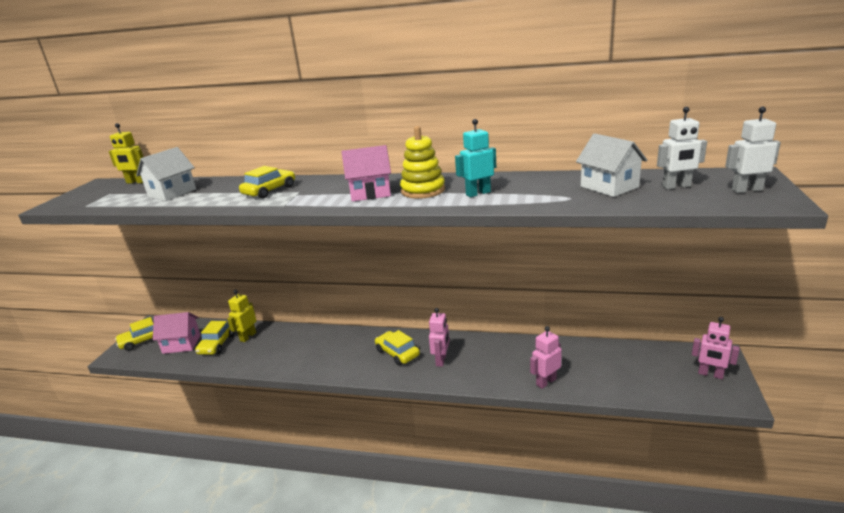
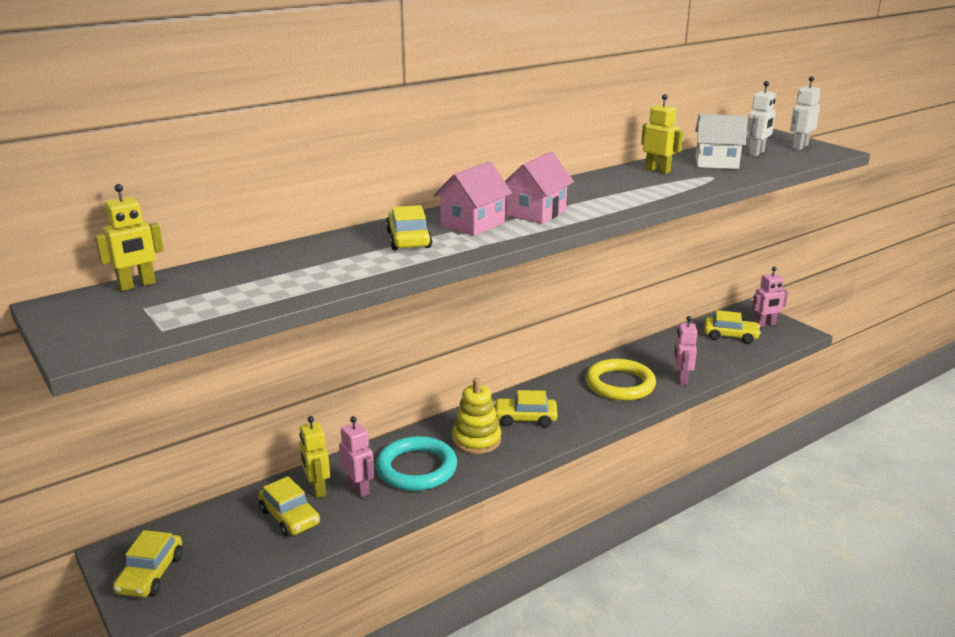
camera: 50 degrees left, 0 degrees up
white house [136,147,196,201] -> none
pink house [153,312,200,354] -> pink house moved to [433,161,512,236]
yellow stacking toy [400,126,445,199] -> yellow stacking toy moved to [452,378,501,454]
pink robot [429,308,449,367] -> pink robot moved to [339,416,374,498]
turquoise robot [455,119,496,197] -> none
none -> turquoise ring [376,436,457,491]
none -> yellow ring [586,359,656,401]
none -> yellow robot [641,94,683,174]
none -> yellow car [704,310,761,343]

